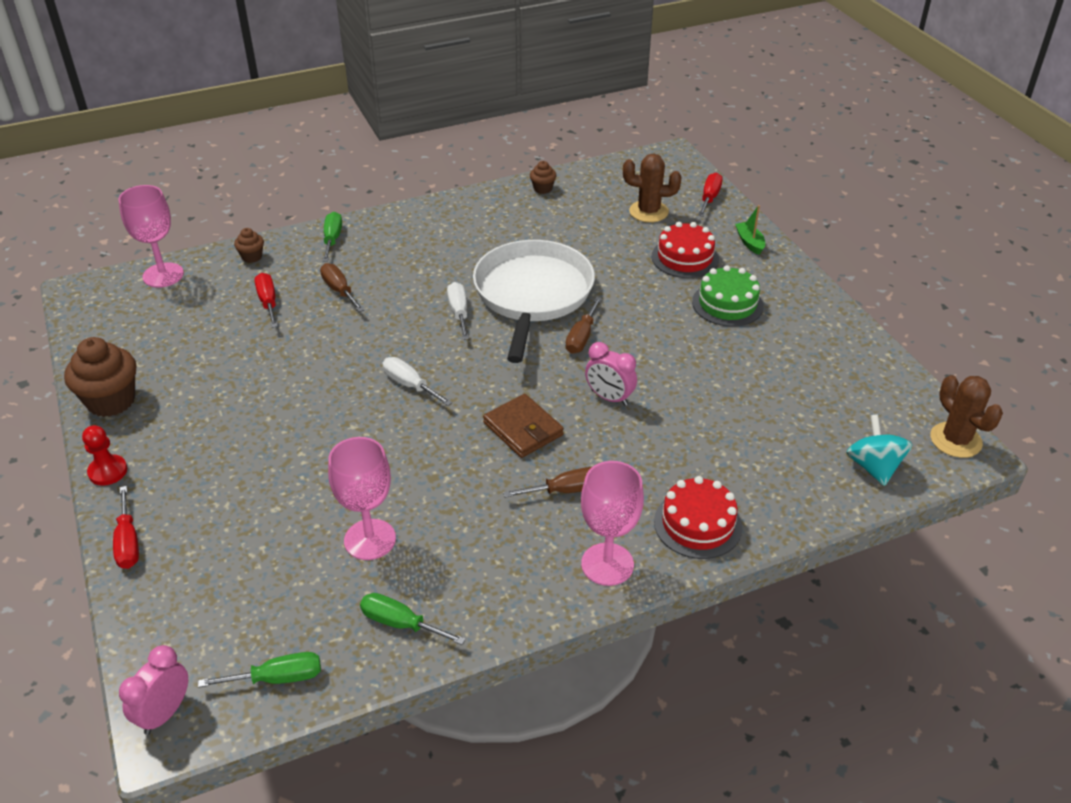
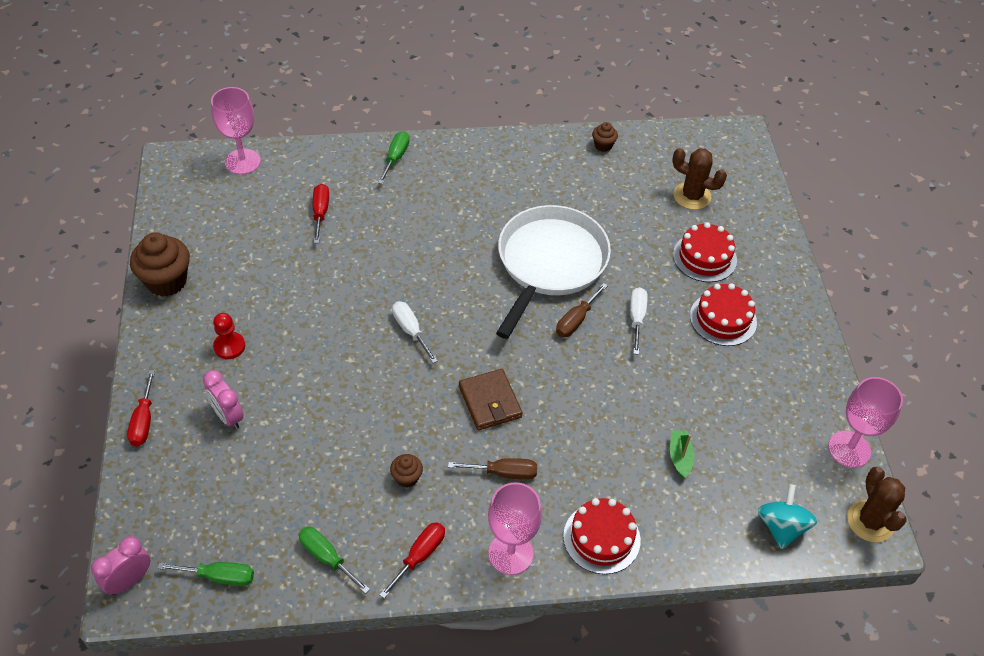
camera: 15 degrees right, 10 degrees up
red pawn [82,425,127,486] -> red pawn moved to [213,313,245,359]
brown cupcake [234,228,264,263] -> brown cupcake moved to [390,454,423,488]
brown screwdriver [320,263,364,312] -> none
pink goblet [328,437,396,560] -> pink goblet moved to [828,377,903,468]
white screwdriver [447,282,469,340] -> white screwdriver moved to [630,287,648,355]
pink clock [585,342,637,406] -> pink clock moved to [203,370,244,429]
green cake [692,265,764,327] -> red cake [690,283,757,346]
red screwdriver [698,172,723,217] -> red screwdriver moved to [379,522,445,599]
green boat [735,205,765,255] -> green boat moved to [670,431,694,478]

